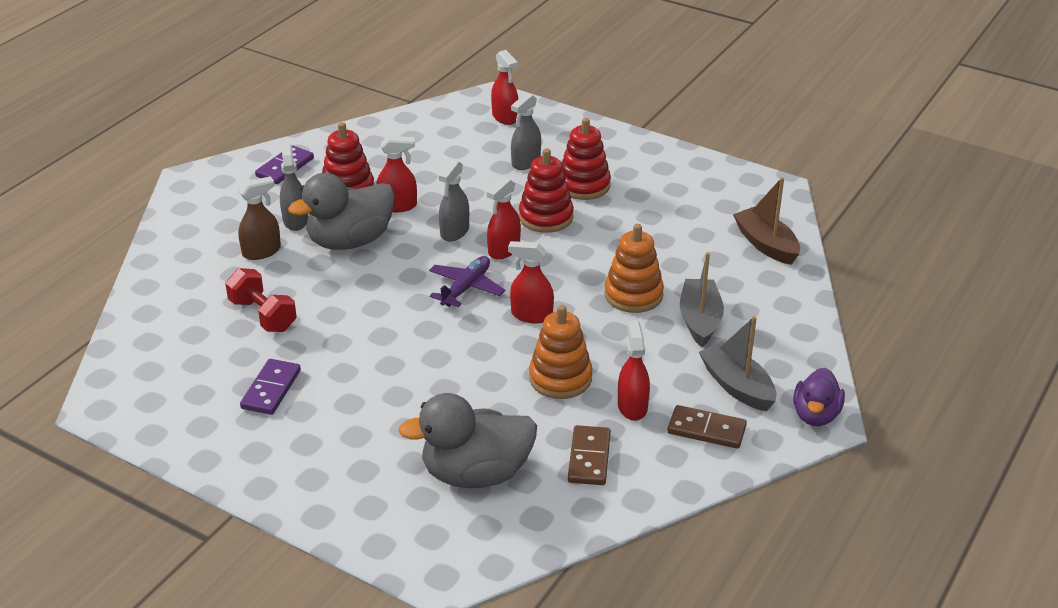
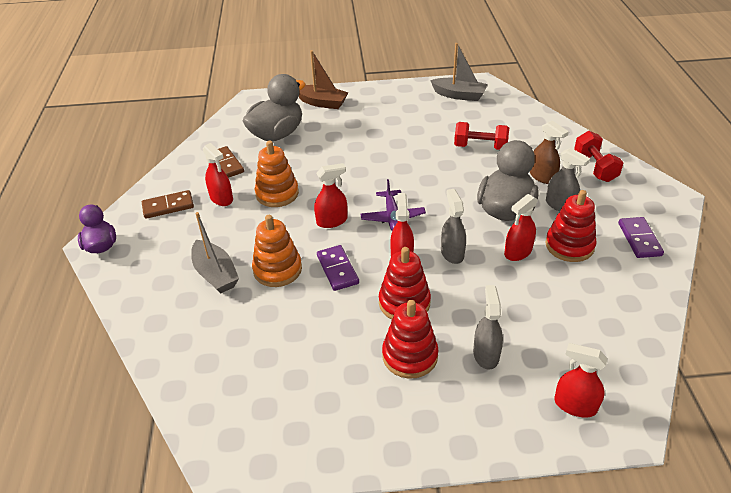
camera: 145 degrees right, 5 degrees up
brown spray bottle [238,176,281,260] -> brown spray bottle turned 60 degrees counterclockwise [530,121,569,184]
purple domino [240,359,301,415] -> purple domino moved to [317,245,359,291]
grey boat [699,316,776,411] -> grey boat moved to [430,43,488,101]
brown boat [733,177,800,265] -> brown boat moved to [298,50,349,109]
none -> red dumbbell [574,131,624,182]

